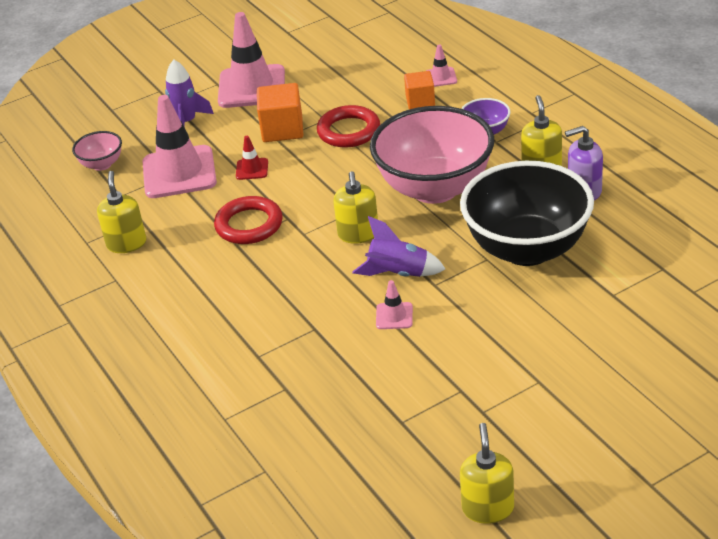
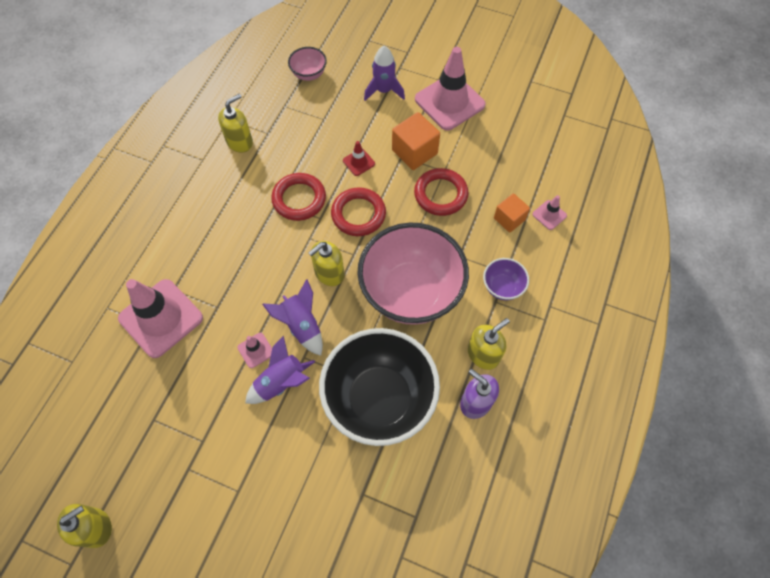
camera: 50 degrees right, 25 degrees up
pink traffic cone [143,95,217,198] -> pink traffic cone moved to [118,279,203,358]
none -> purple rocket [245,335,315,404]
none -> red ring [331,187,386,236]

